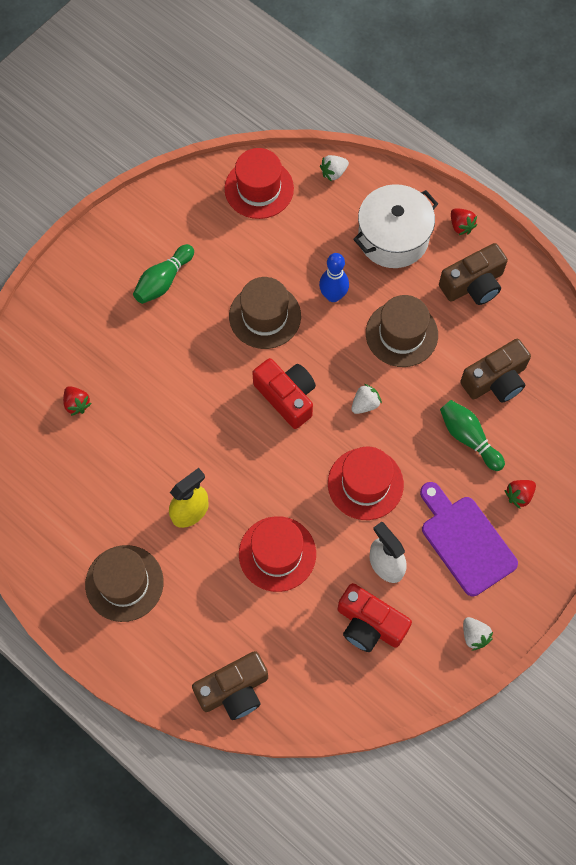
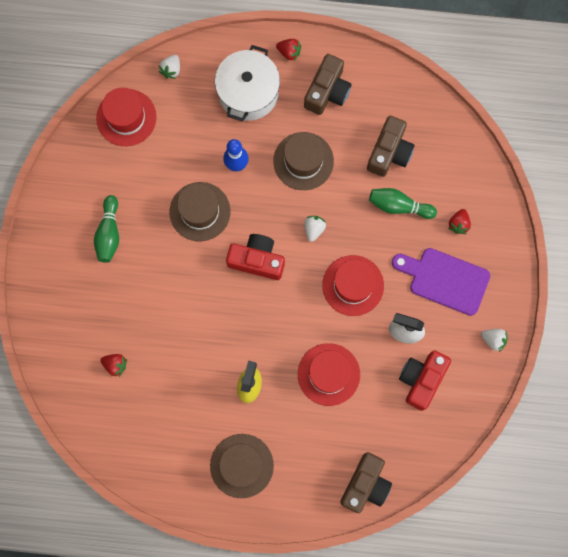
camera: 35 degrees left, 10 degrees up
red camera [338,583,412,652] -> red camera turned 120 degrees clockwise [399,350,451,411]

